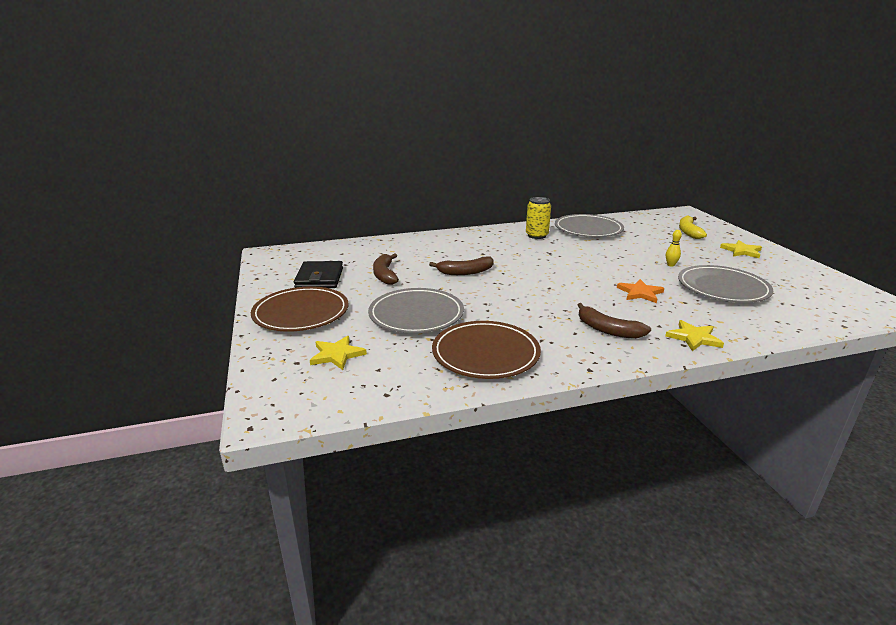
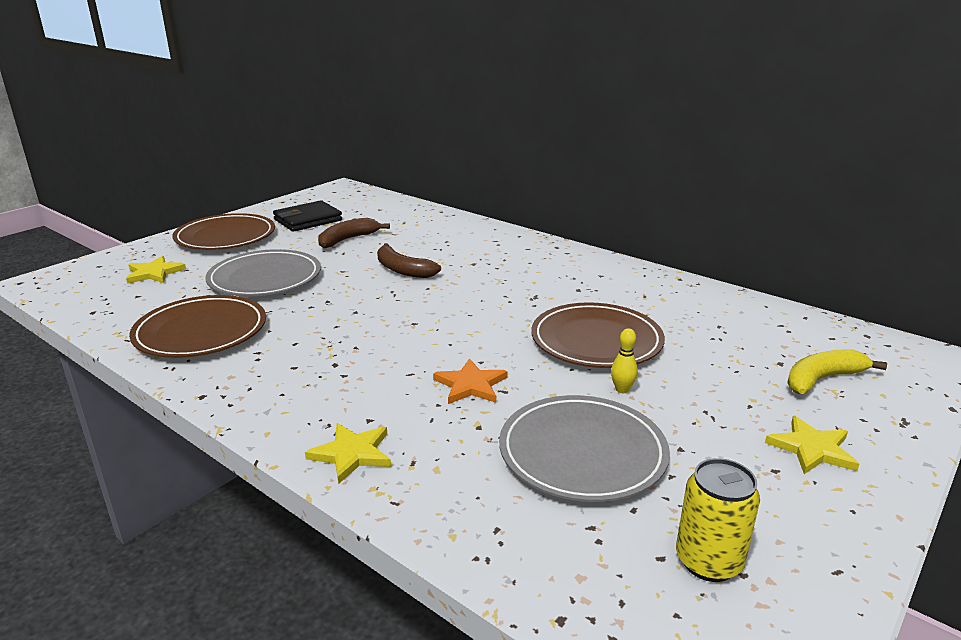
camera: 55 degrees right, 0 degrees up
yellow can [526,197,551,239] -> yellow can moved to [676,458,760,582]
grey plate [555,214,624,237] -> none
brown banana [578,303,651,339] -> none
none -> brown plate [531,302,665,368]

